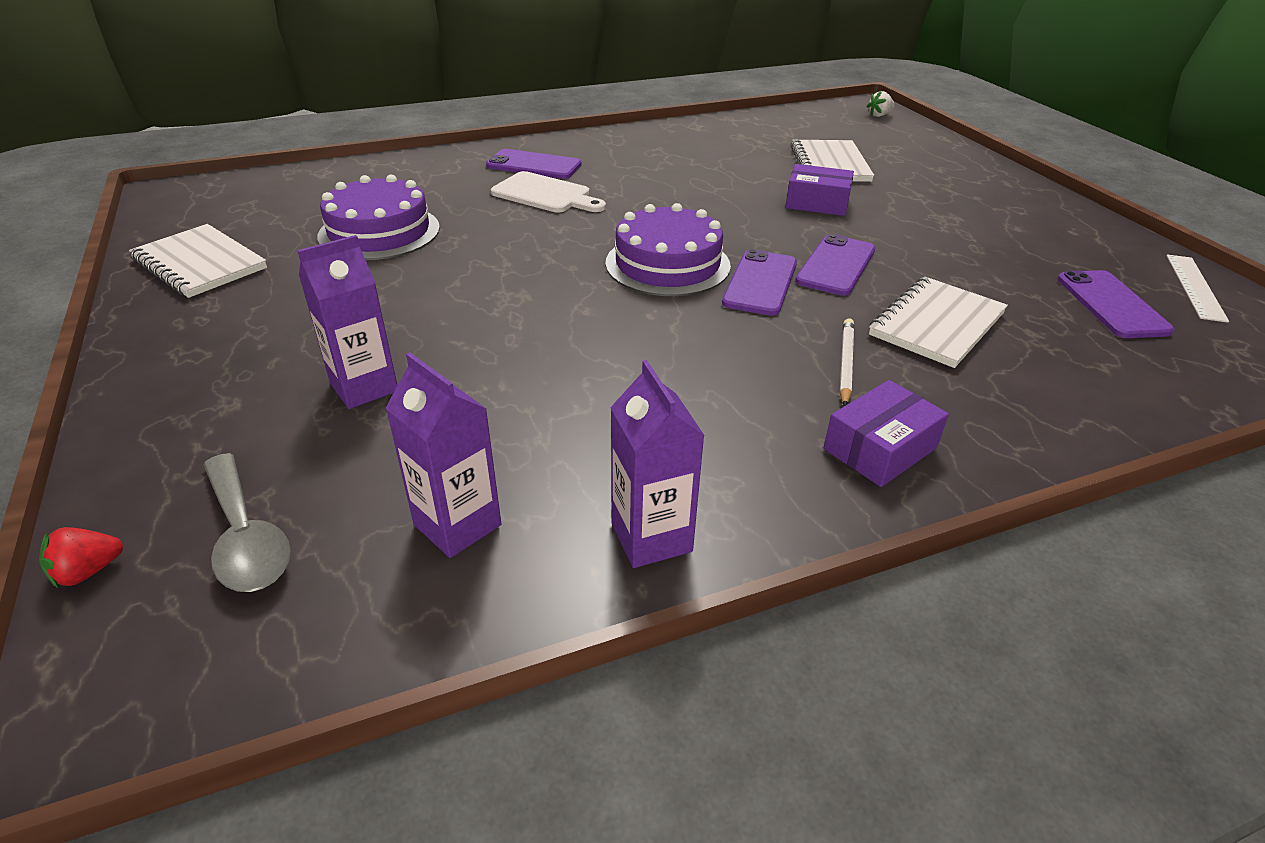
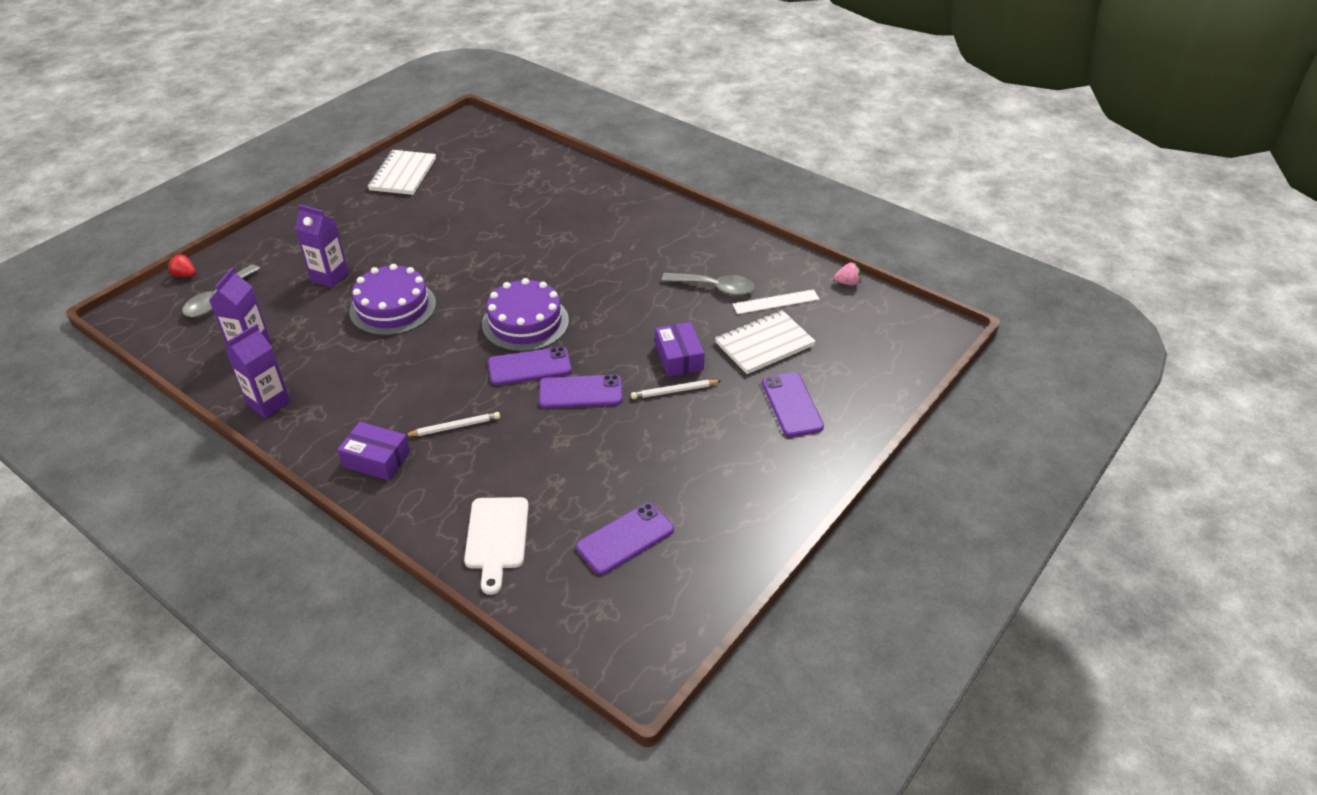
camera: 60 degrees right, 5 degrees up
purple cake [317,175,440,260] -> purple cake moved to [349,264,436,335]
purple phone [486,149,581,179] -> purple phone moved to [762,372,824,437]
white cutting board [491,171,606,212] -> white cutting board moved to [464,497,529,595]
white strawberry [867,90,895,117] -> none
white notebook [869,277,1008,368] -> none
white ruler [1166,255,1229,323] -> white ruler moved to [732,289,820,314]
none -> white pencil [631,380,721,399]
none -> grey spoon [662,273,755,295]
none -> pink strawberry [834,262,861,285]

